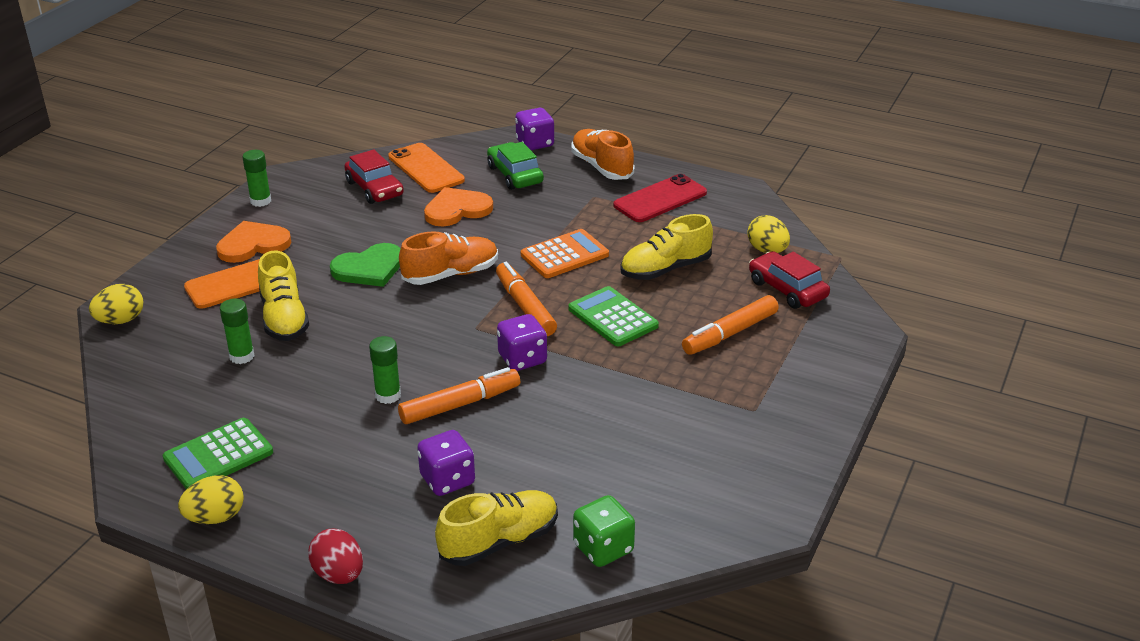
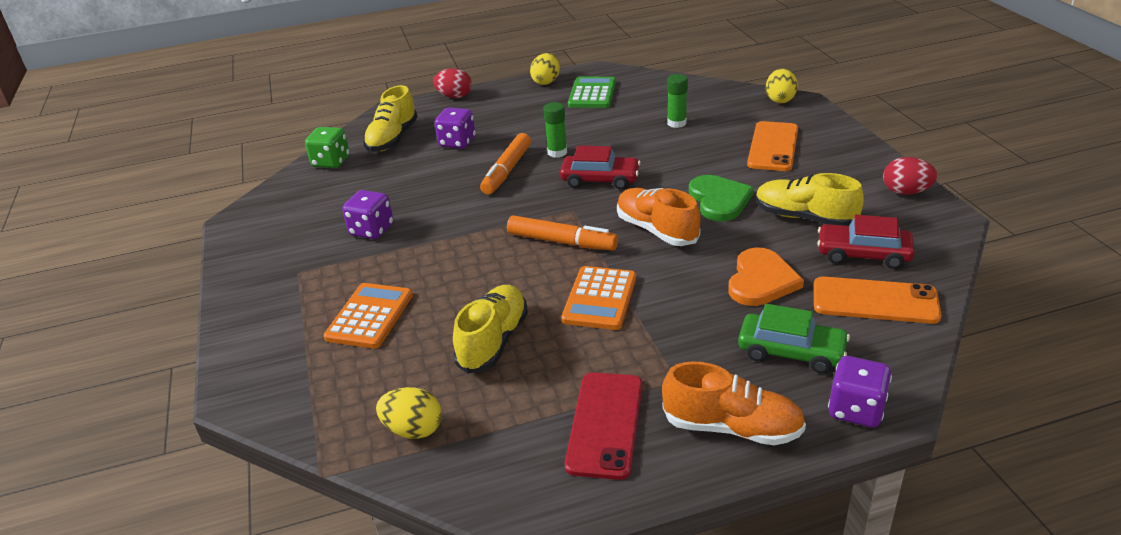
camera: 140 degrees right, 0 degrees up
orange heart [216,221,291,263] -> none
green glue stick [243,150,271,207] -> red egg [883,157,937,195]
yellow shoe [258,250,309,341] -> yellow shoe moved to [756,173,864,226]
green heart [330,243,401,287] -> green heart turned 150 degrees clockwise [689,175,754,221]
orange shoe [399,231,498,285] -> orange shoe turned 120 degrees clockwise [617,188,701,246]
purple dice [497,314,547,371] -> purple dice moved to [342,190,393,239]
green calculator [568,286,659,346] -> none
orange marker [682,295,779,355] -> orange calculator [324,283,413,349]
red car [749,251,830,309] -> red car moved to [560,145,641,190]

